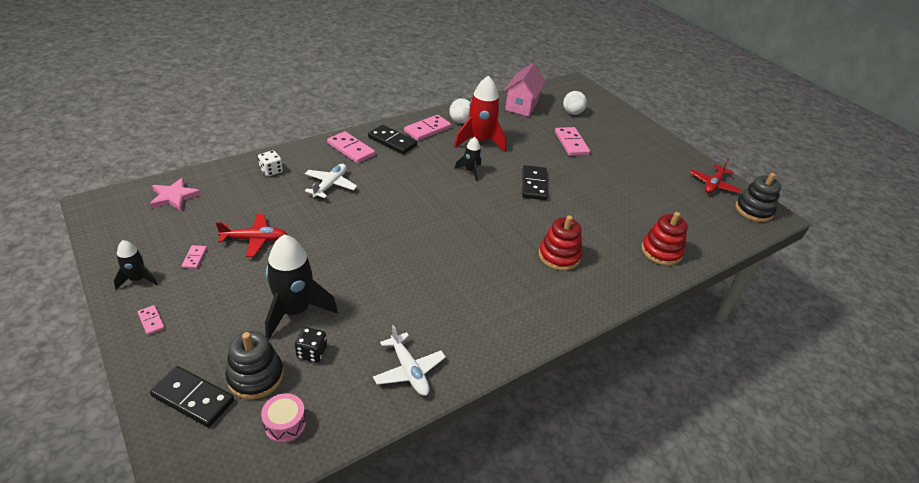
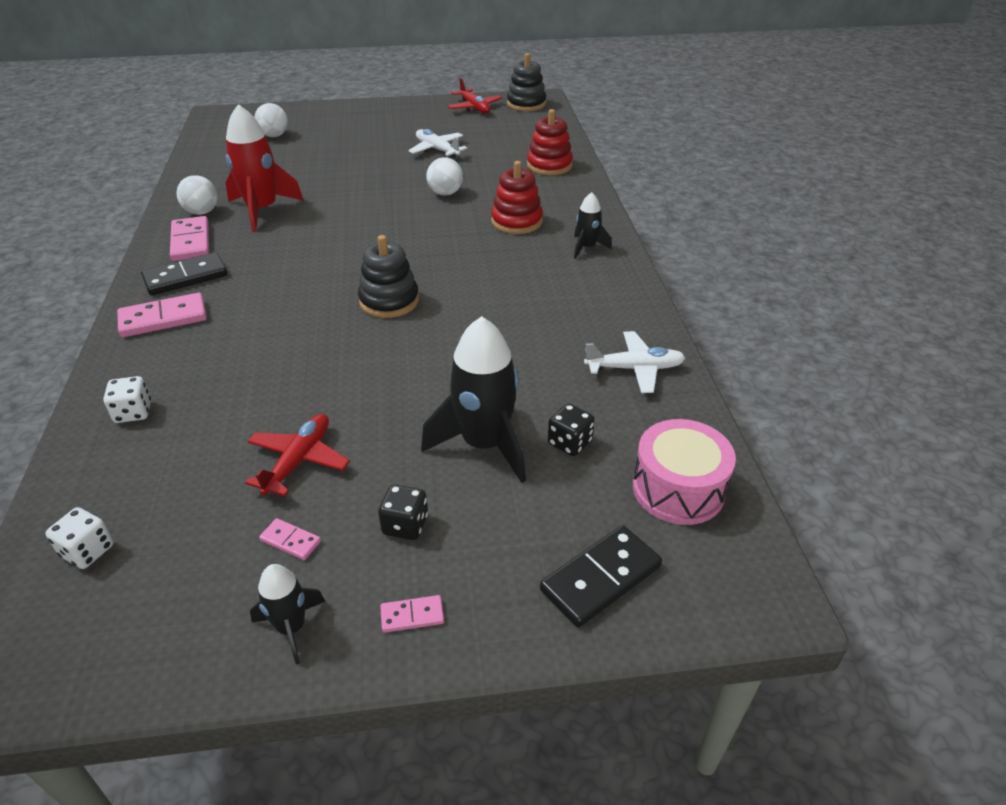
camera: 60 degrees left, 0 degrees up
pink star [150,178,201,211] -> white dice [45,507,114,569]
black stacking toy [225,331,284,399] -> black stacking toy moved to [358,235,419,318]
pink drum [261,393,306,443] -> pink drum [633,419,736,525], size x1.64
white plane [305,164,357,198] -> white plane moved to [408,129,467,158]
black rocket [455,137,481,181] -> black rocket moved to [574,192,612,259]
pink house [504,63,546,116] -> none
black domino [522,165,548,200] -> none
pink domino [555,127,590,156] -> none
none -> black dice [378,484,428,540]
none -> white ball [426,157,463,195]

